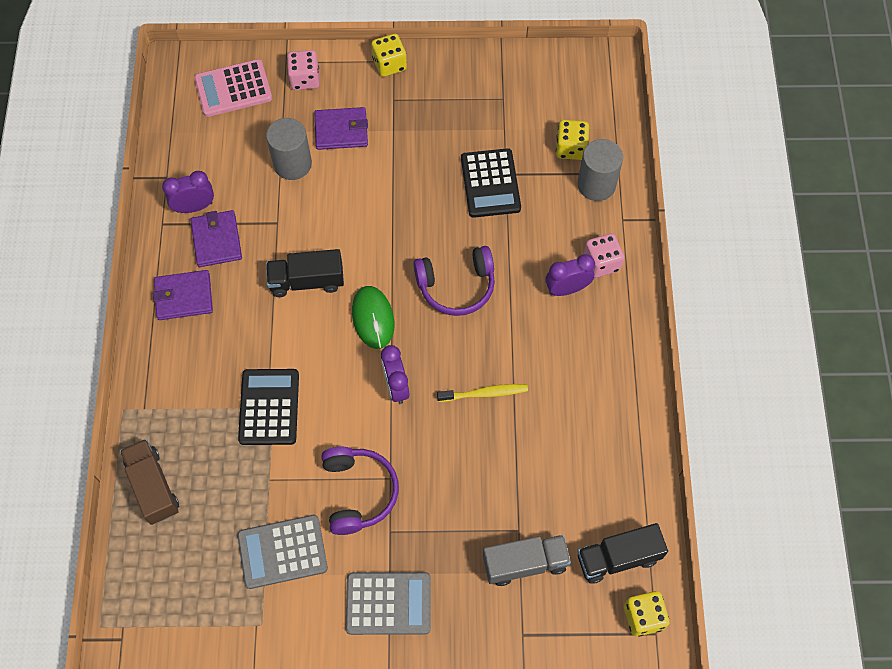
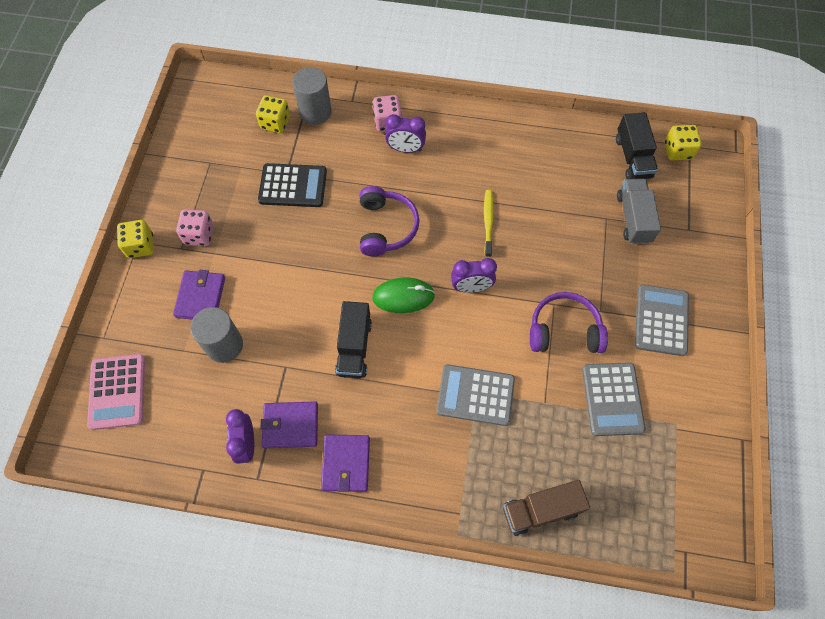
camera: 80 degrees left, 0 degrees up
black calculator [238,369,299,445] -> grey calculator [436,364,515,426]
pink dice [287,50,320,90] -> pink dice moved to [176,209,214,246]
purple clock [545,254,595,296] -> purple clock turned 75 degrees counterclockwise [385,114,426,153]

